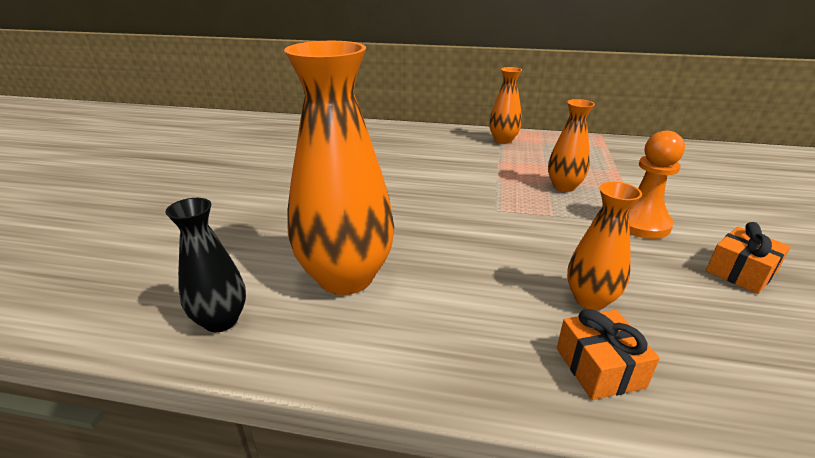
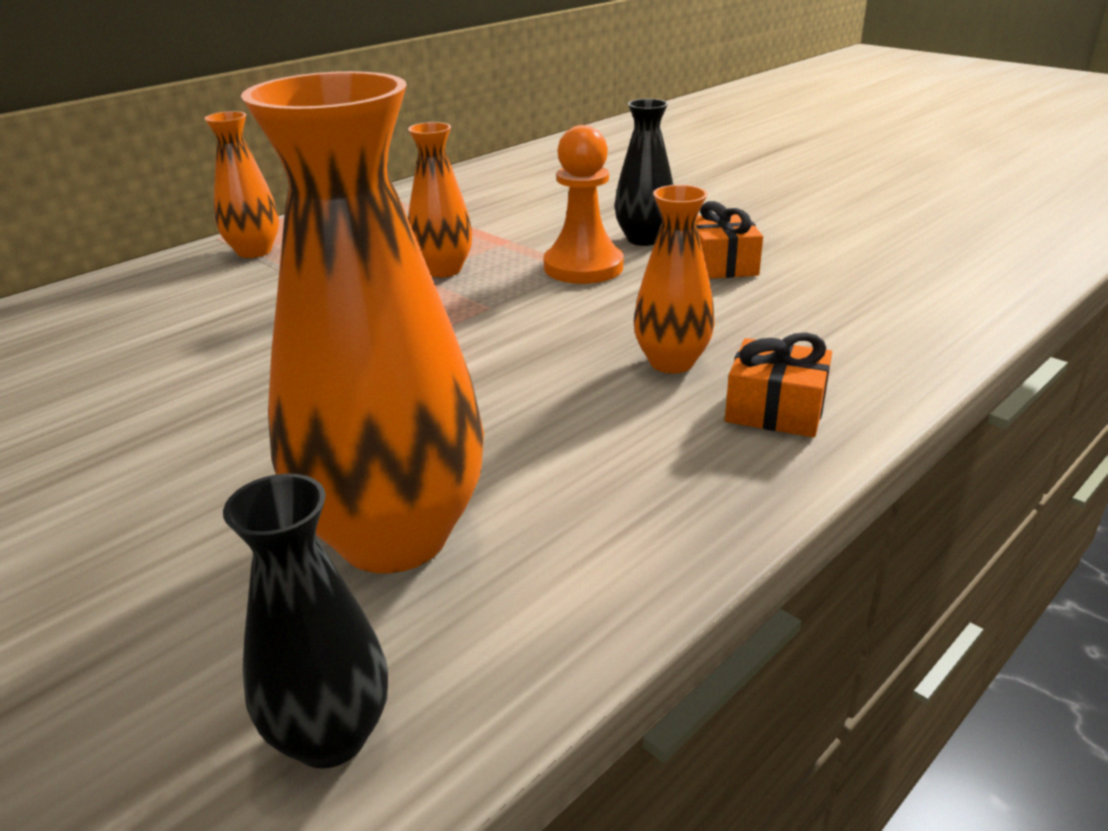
camera: 55 degrees left, 0 degrees up
none -> black vase [614,99,673,246]

